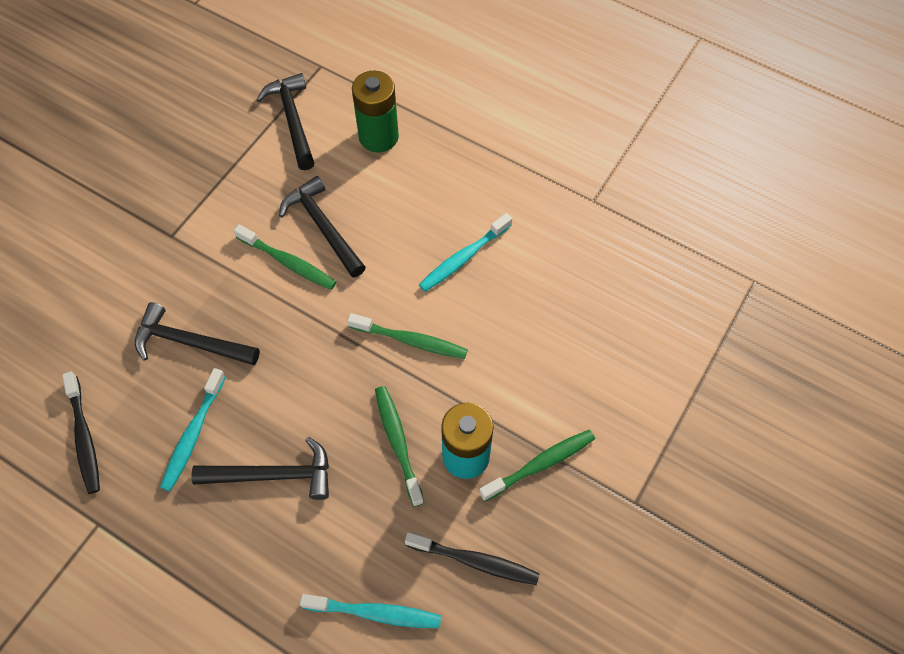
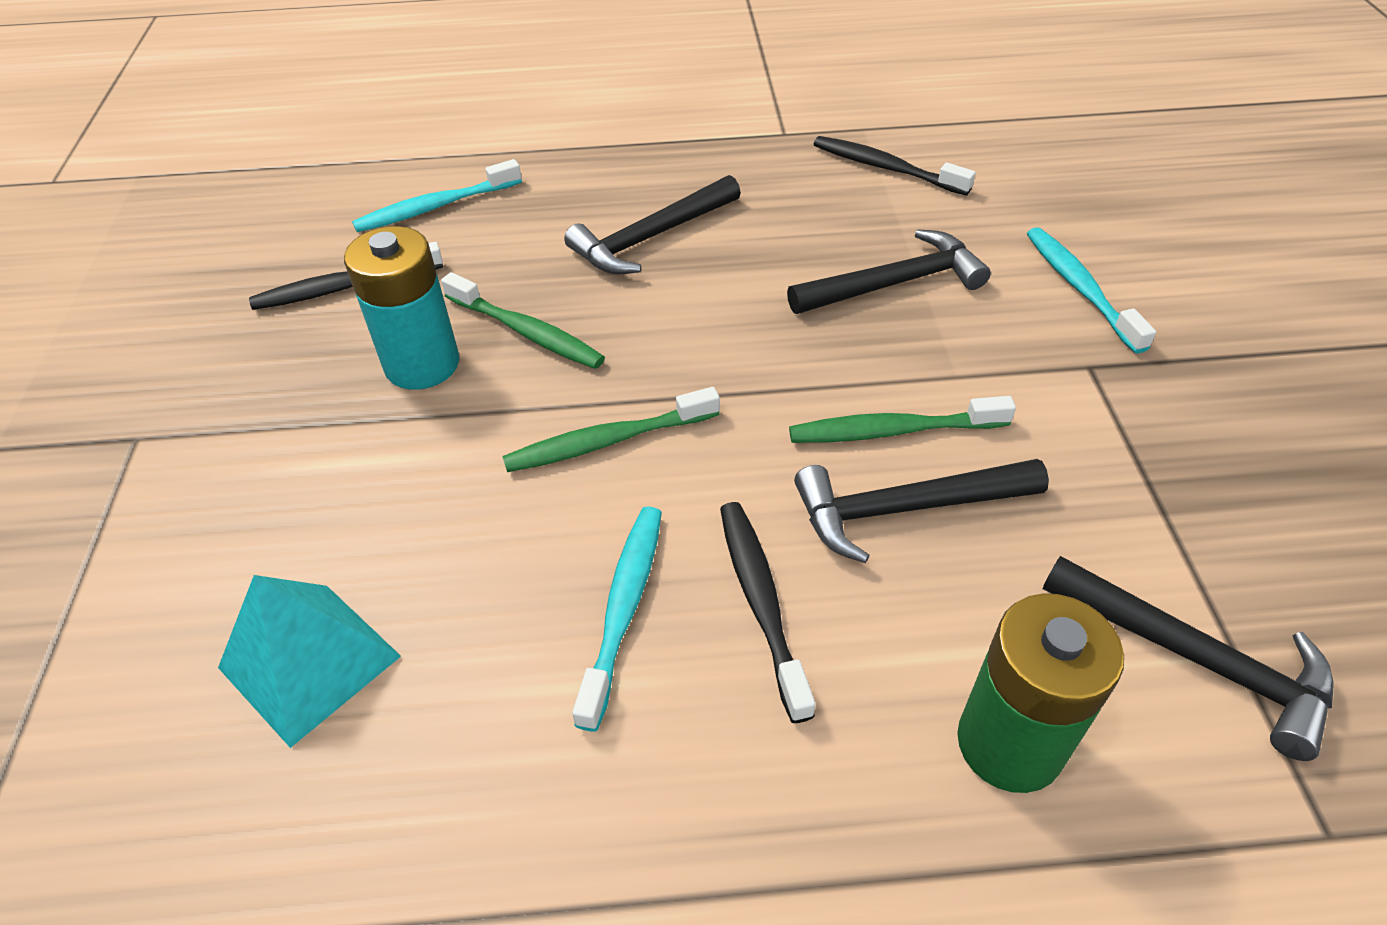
camera: 145 degrees right, 15 degrees down
turquoise toothbrush [160,368,226,491] -> turquoise toothbrush moved to [1027,227,1156,354]
black hammer [279,176,366,277] -> black hammer turned 150 degrees clockwise [794,459,1049,563]
green toothbrush [479,430,595,501] -> none
none -> turquoise pyramid [218,575,401,748]
none -> black toothbrush [720,502,815,723]

